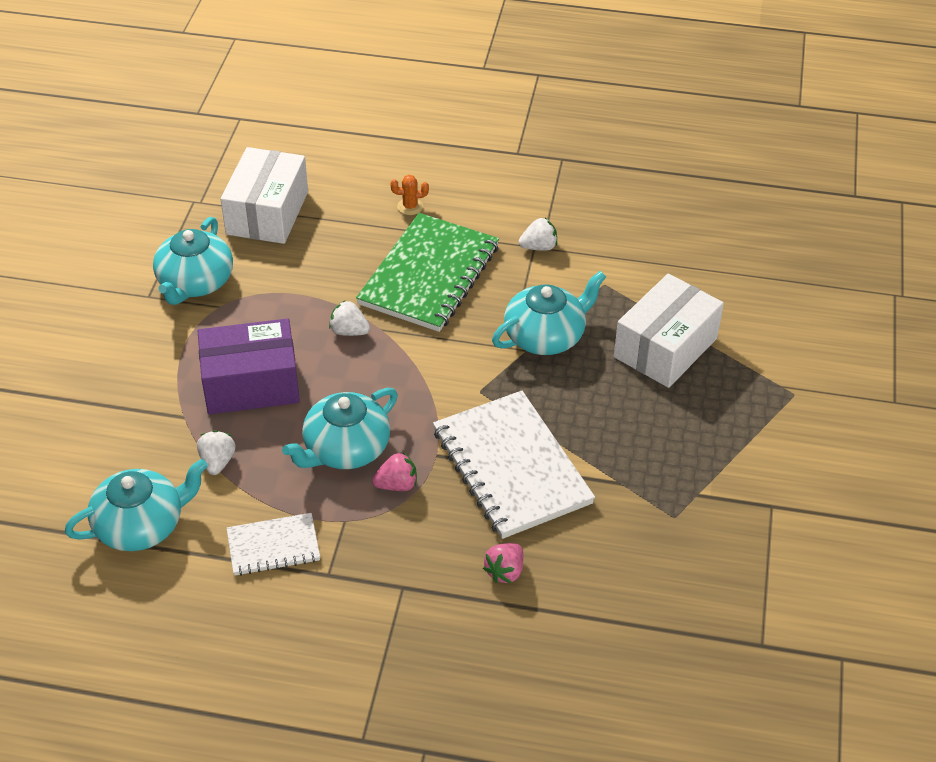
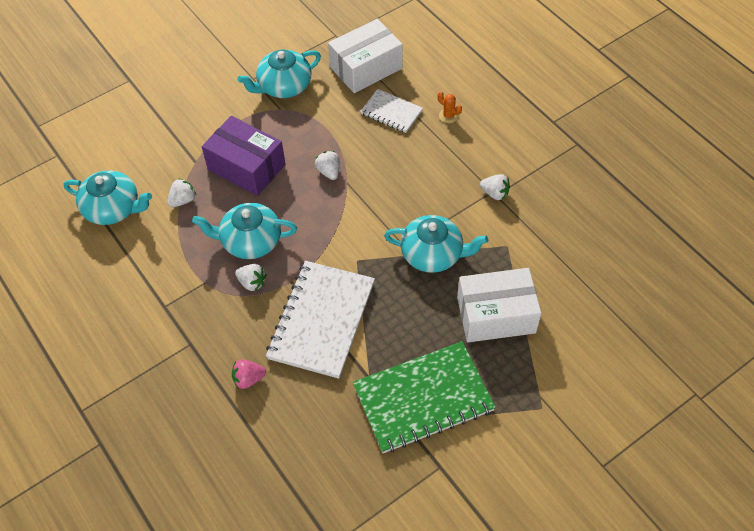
camera: 45 degrees right, 10 degrees up
white notebook [227,513,320,576] -> white notebook moved to [360,89,423,133]
green notebook [356,213,499,332] -> green notebook moved to [353,341,496,453]
pink strawberry [372,452,417,491] -> white strawberry [235,264,267,292]

